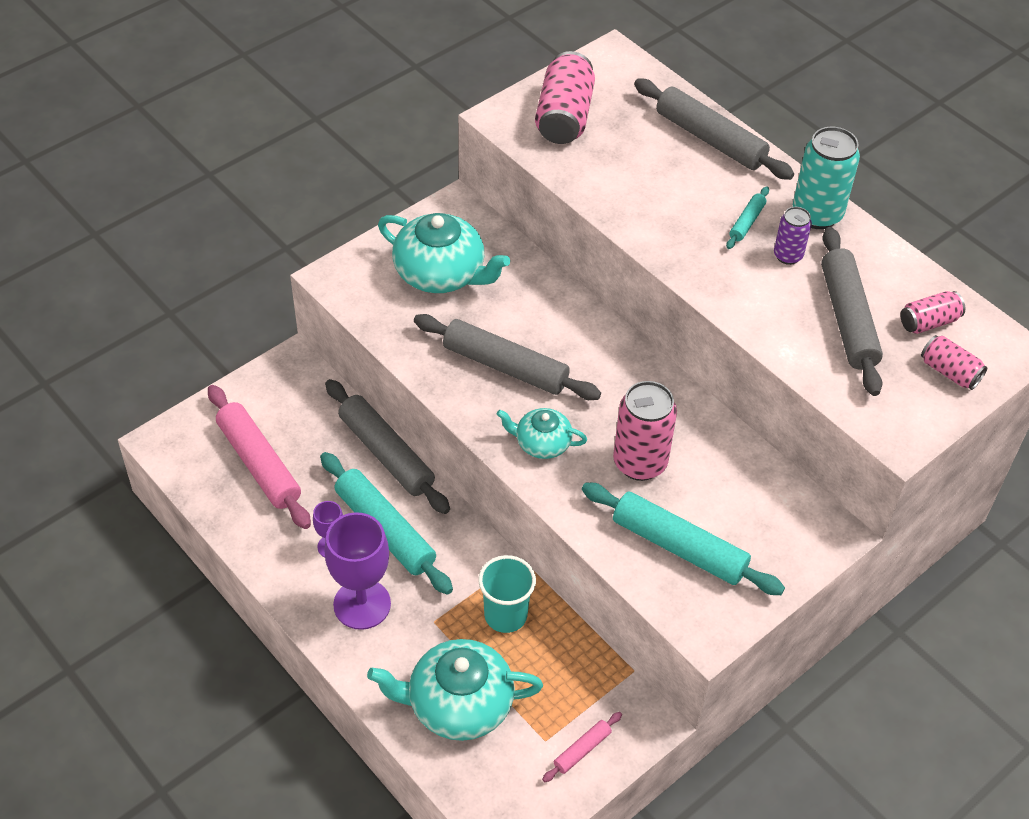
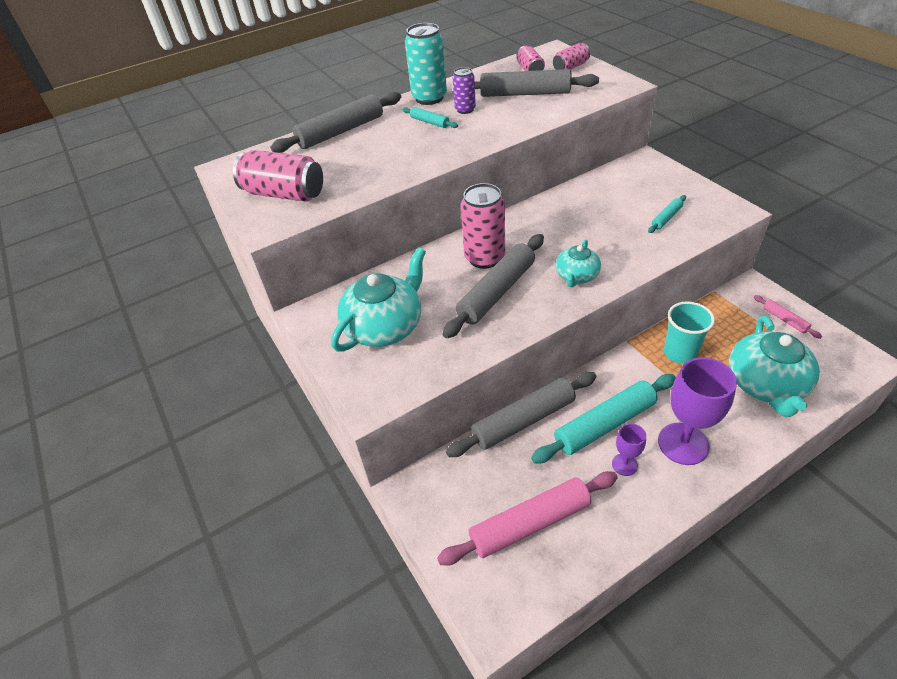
camera: 75 degrees left, 5 degrees down
turquoise rolling pin [582,483,785,595] -> turquoise rolling pin [648,195,686,233], size x0.47
pink can [613,381,677,481] -> pink can moved to [461,183,505,269]

